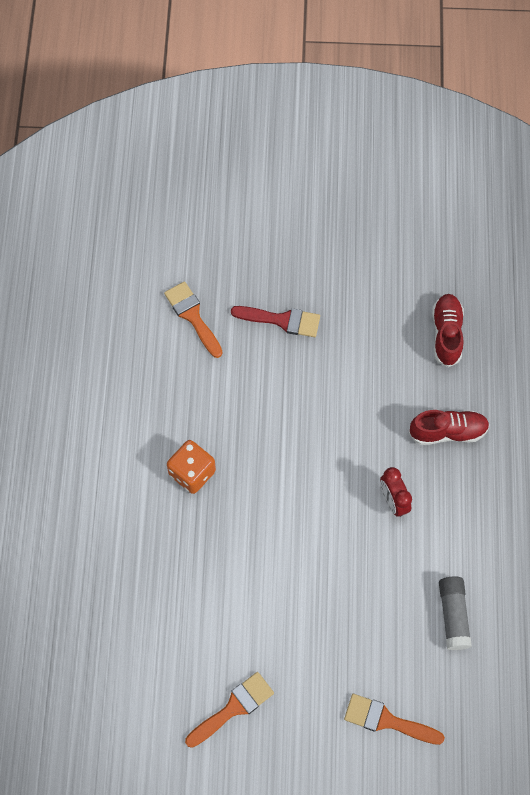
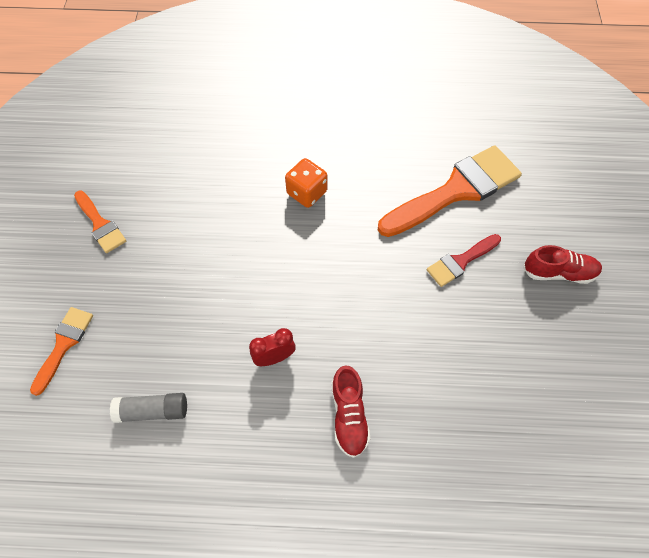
camera: 90 degrees right, 5 degrees down
orange brush [164,281,223,358] -> orange brush [378,145,522,237], size x1.97
red brush [231,306,320,337] -> red brush turned 45 degrees clockwise [427,234,501,287]
red shoe [432,294,464,367] -> red shoe moved to [523,245,602,284]

